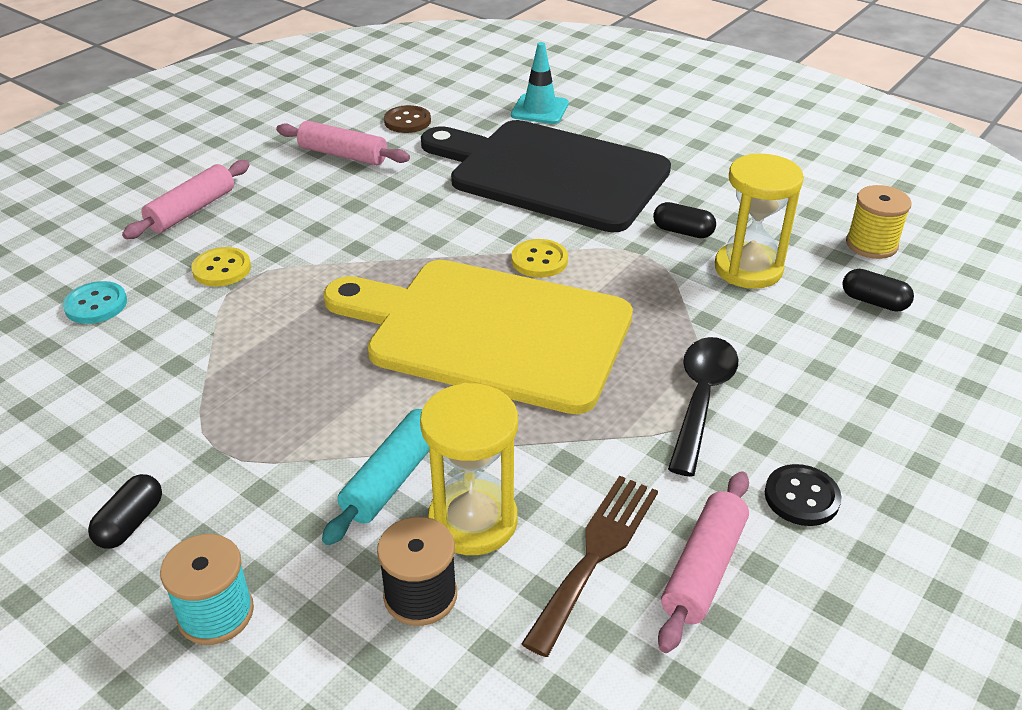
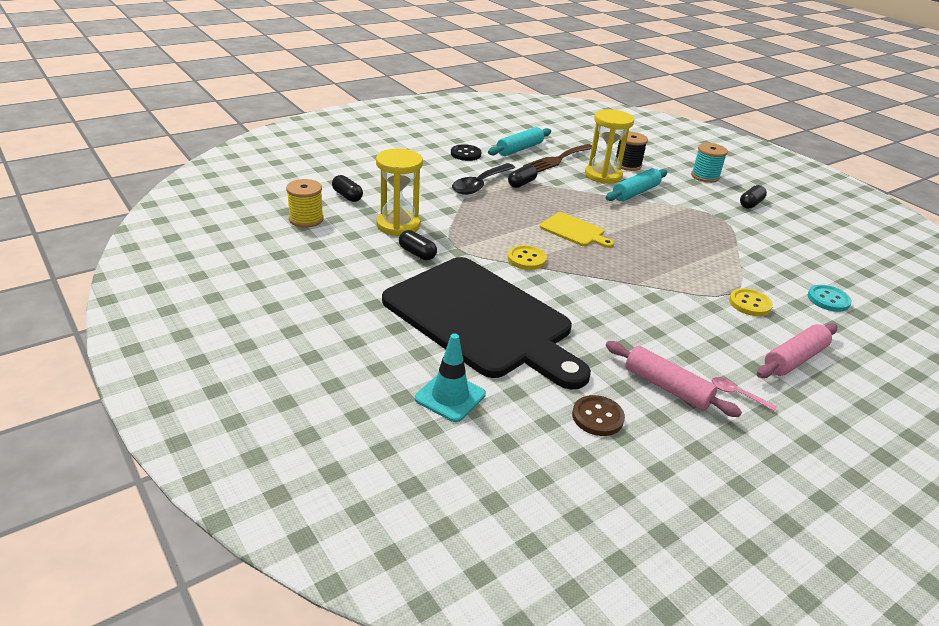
camera: 165 degrees left, 5 degrees down
yellow cutting board [323,260,633,414] -> yellow cutting board [540,212,614,248], size x0.41
pink rolling pin [658,471,749,653] -> turquoise rolling pin [488,127,551,156]
none -> black capsule [508,164,538,188]
none -> pink spoon [712,377,777,412]

